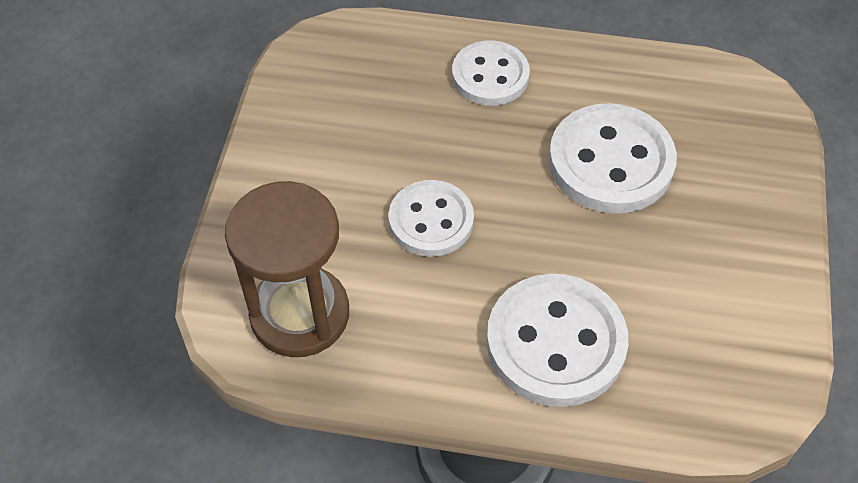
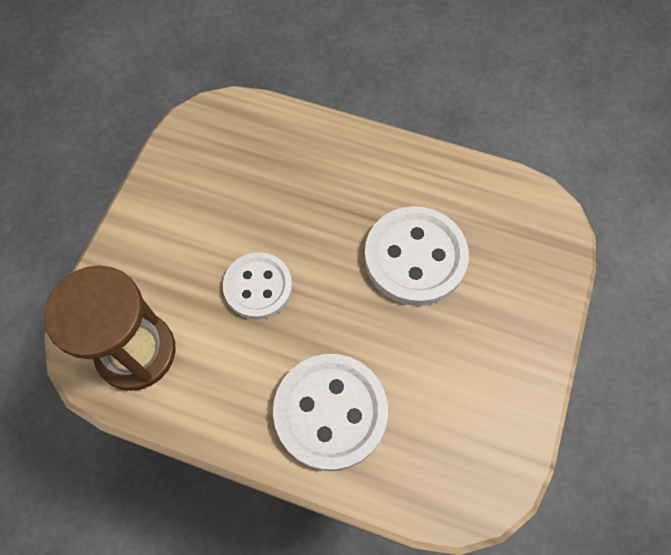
camera: 10 degrees right, 10 degrees up
white button [452,40,530,106] -> none

